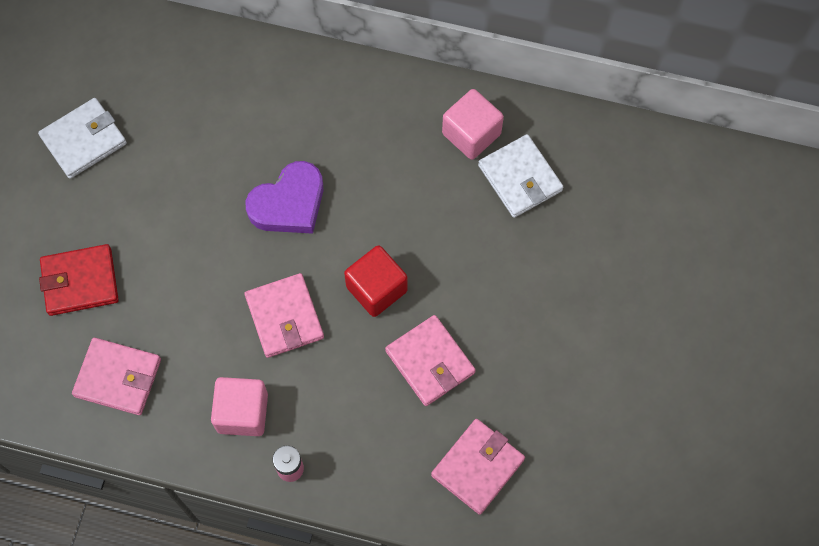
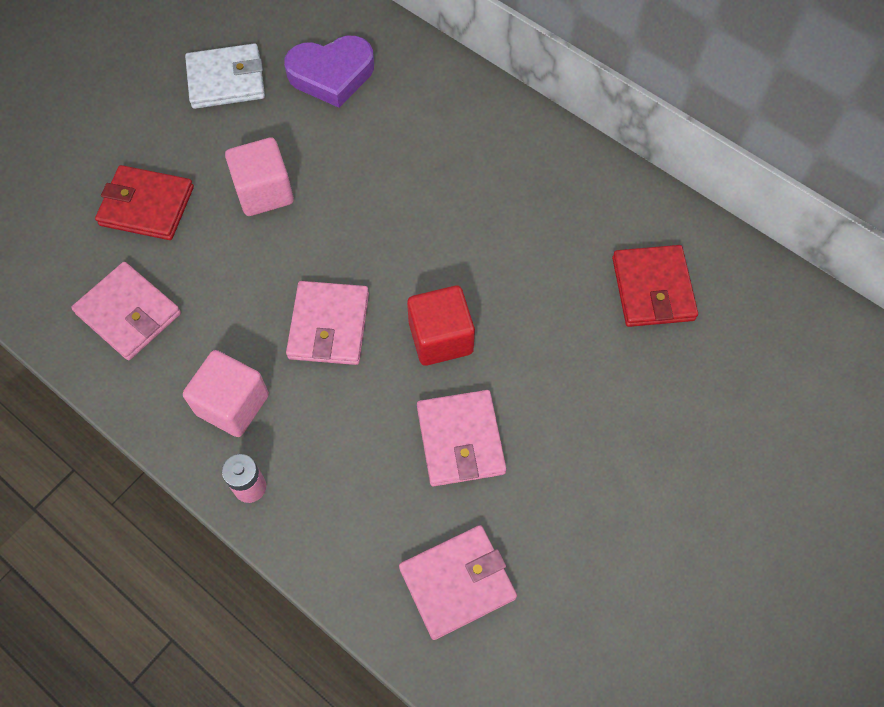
camera: 25 degrees right, 5 degrees down
purple heart [245,161,323,234] -> purple heart moved to [284,36,374,108]
pink cube [442,89,504,160] -> pink cube moved to [225,137,294,216]
white wallet [478,134,563,218] -> red wallet [612,245,698,327]

